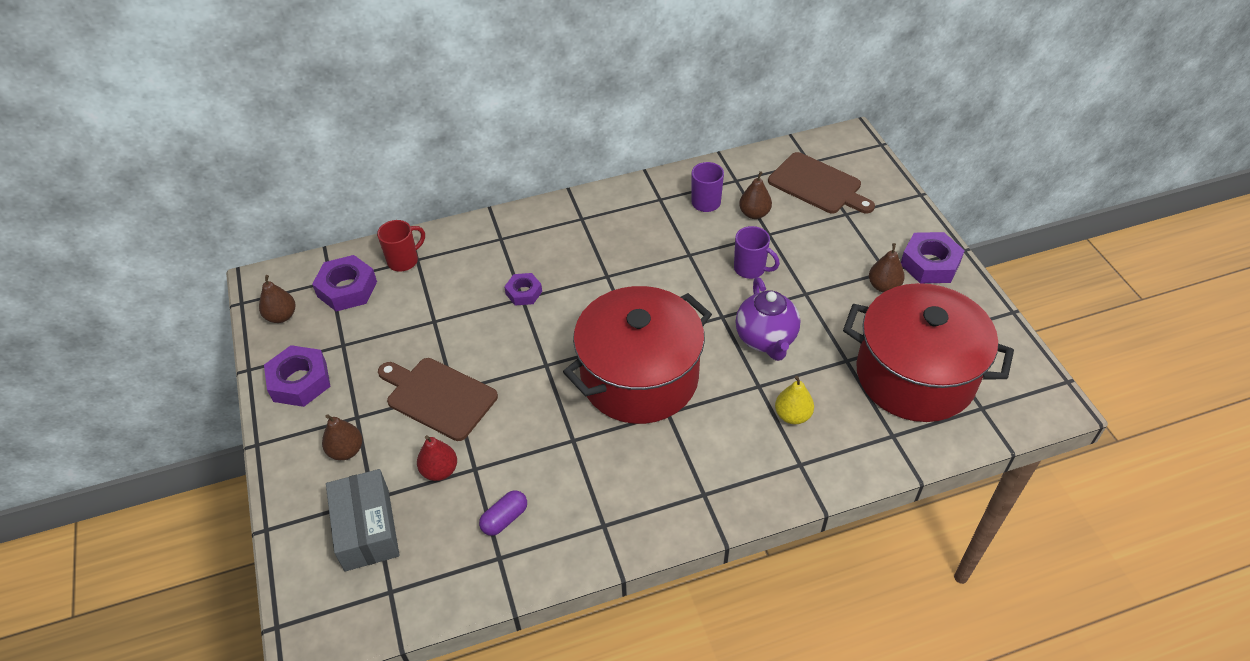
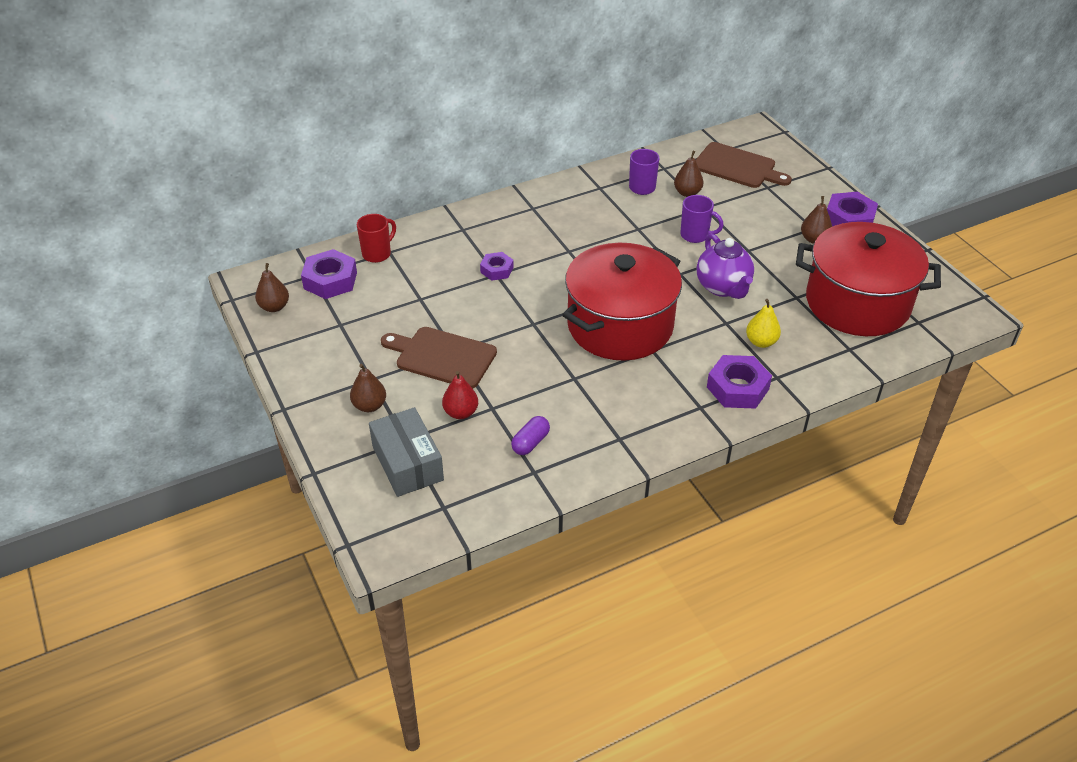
camera: 10 degrees left, 5 degrees down
purple nut [264,345,331,407] -> purple nut moved to [707,355,772,409]

